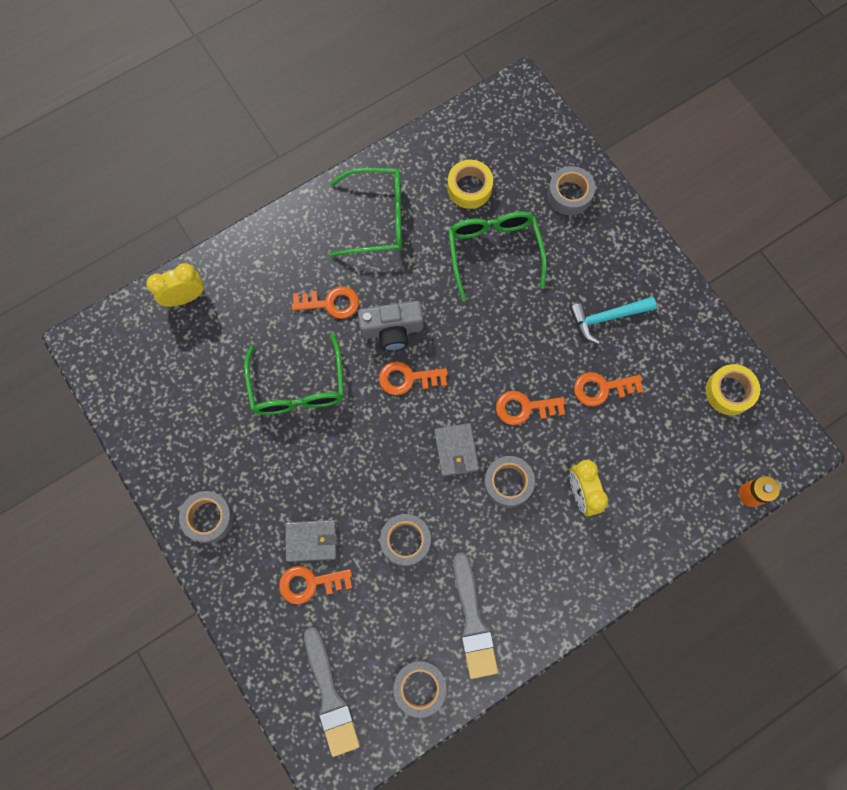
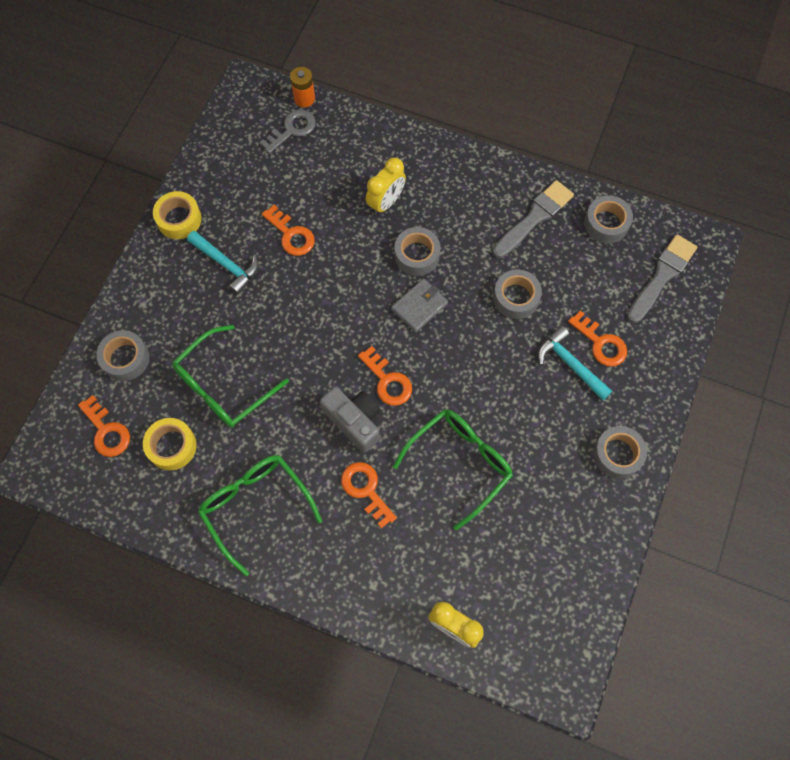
camera: 125 degrees left, 5 degrees down
grey wallet [285,520,337,562] -> turquoise hammer [538,326,613,400]
orange key [496,391,565,425] -> orange key moved to [78,395,130,457]
yellow tape [706,364,760,415] -> yellow tape moved to [153,191,202,239]
none -> grey key [259,109,316,154]

